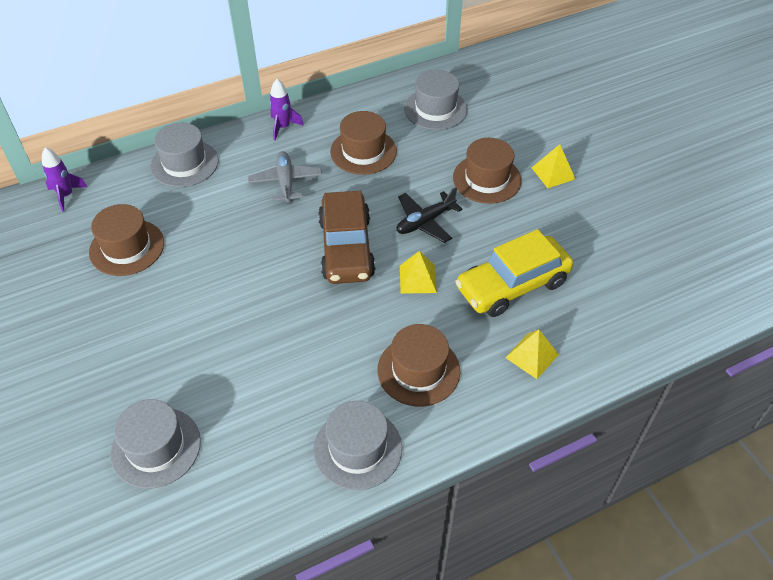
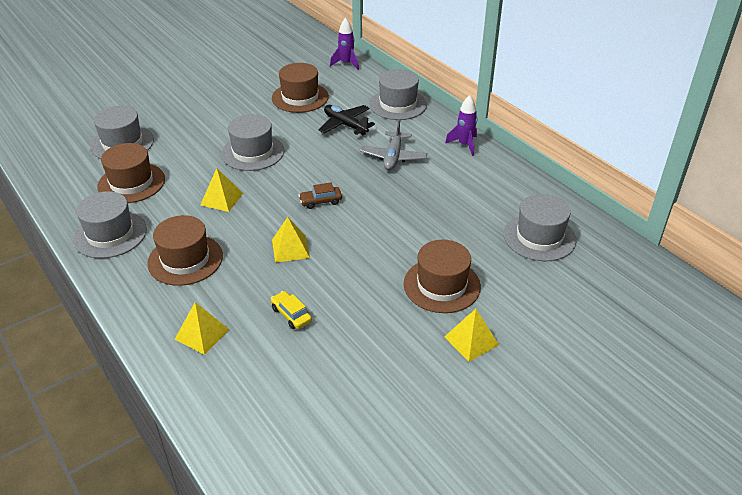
camera: 80 degrees right, 10 degrees down
grey plane [248,151,322,204] -> grey plane turned 120 degrees clockwise [359,120,427,170]
brown car [318,191,376,284] -> brown car [299,182,342,209], size x0.41
brown hat [330,111,397,175] -> brown hat moved to [97,143,165,203]
black plane [396,187,463,243] -> black plane moved to [318,105,375,136]
yellow car [455,229,573,317] -> yellow car [271,291,312,329], size x0.41
none -> yellow pyramid [200,168,243,212]
none -> grey hat [221,114,284,171]

